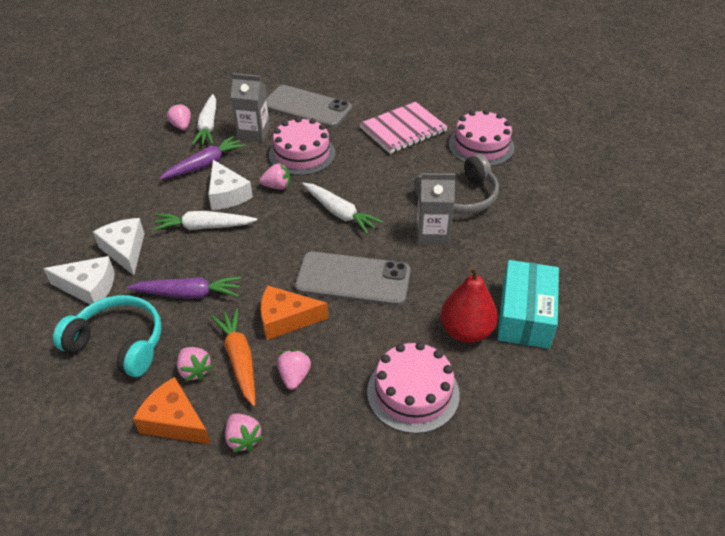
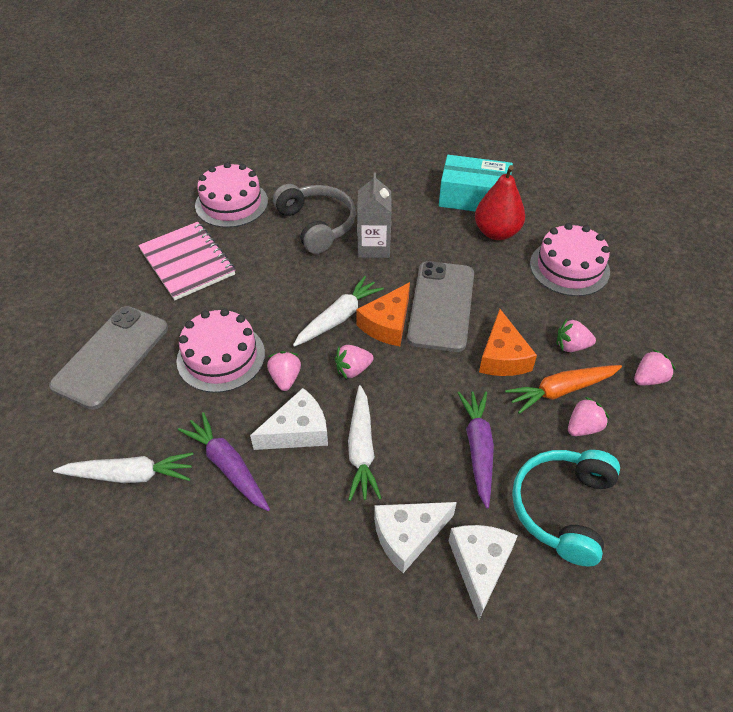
camera: 90 degrees left, 5 degrees up
orange cheese [133,377,211,444] -> orange cheese moved to [356,282,410,346]
pink strawberry [166,103,191,130] -> pink strawberry moved to [335,345,374,379]
grey carton [231,73,270,142] -> none

